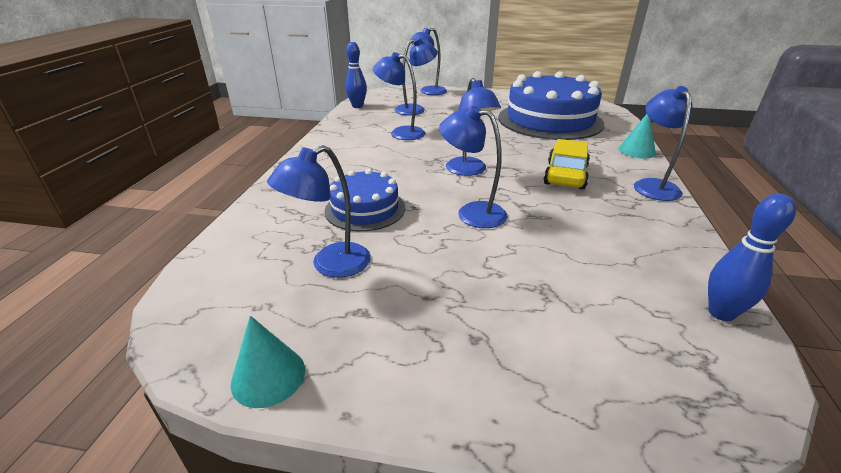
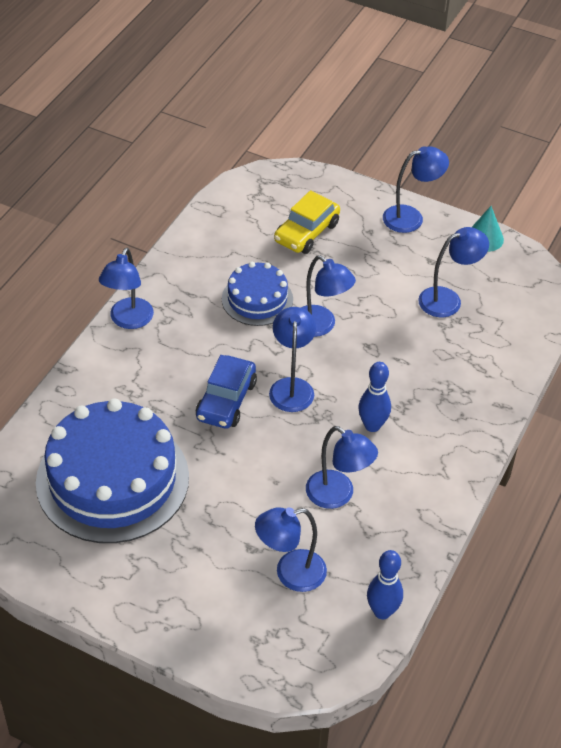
camera: 165 degrees left, 15 degrees up
blue cake [325,169,405,231] -> blue cake moved to [222,262,293,326]
blue lamp [410,28,447,95] -> blue lamp moved to [383,146,449,233]
yellow car [544,139,590,190] -> yellow car moved to [274,190,340,254]
turquoise cone [618,114,656,159] -> none
blue bowling pin [708,193,796,321] -> blue bowling pin moved to [358,362,391,432]
none -> blue car [196,355,257,429]

